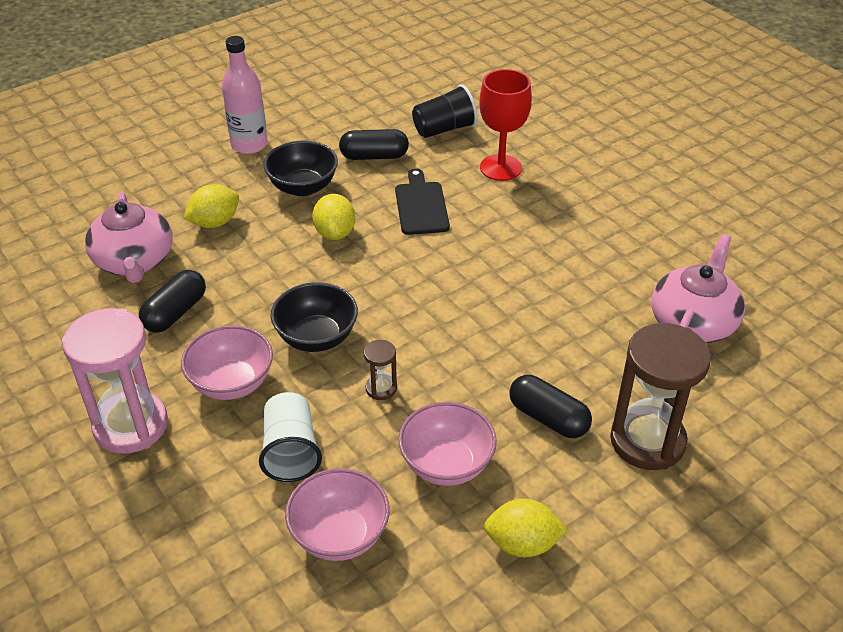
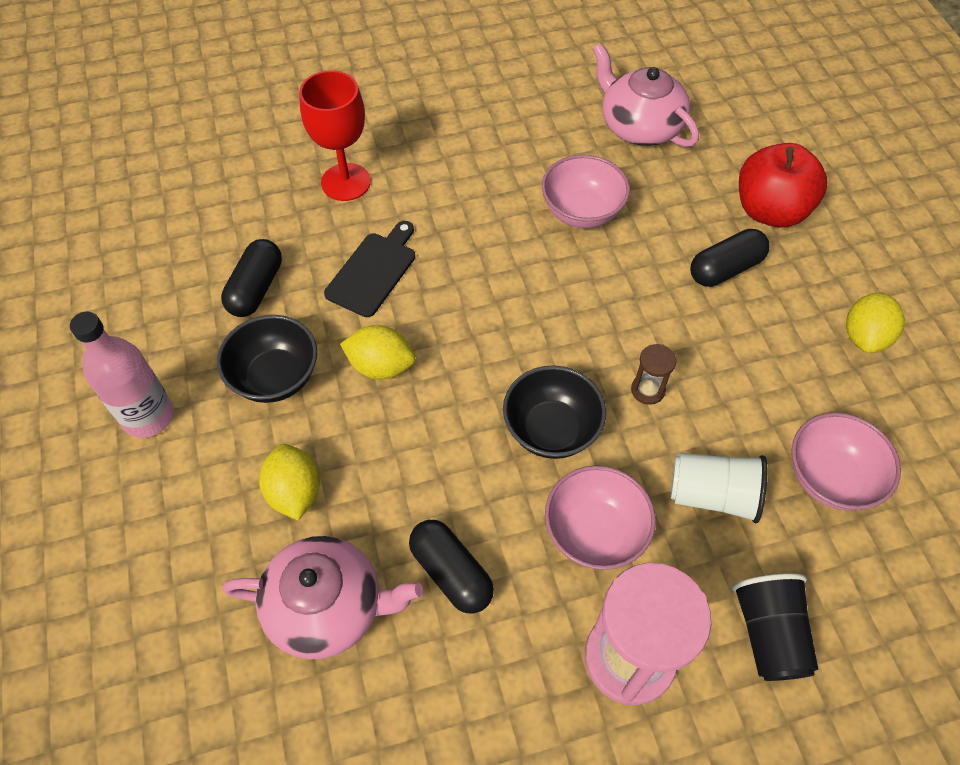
camera: 70 degrees left, 15 degrees up
black cutting board [395,168,450,235] -> black cutting board turned 105 degrees clockwise [324,221,415,317]
pink bowl [398,402,497,486] -> pink bowl moved to [542,155,630,228]
black cup [412,84,478,138] -> black cup moved to [732,573,818,681]
brown hourglass [610,323,711,470] -> red apple [739,143,827,227]

